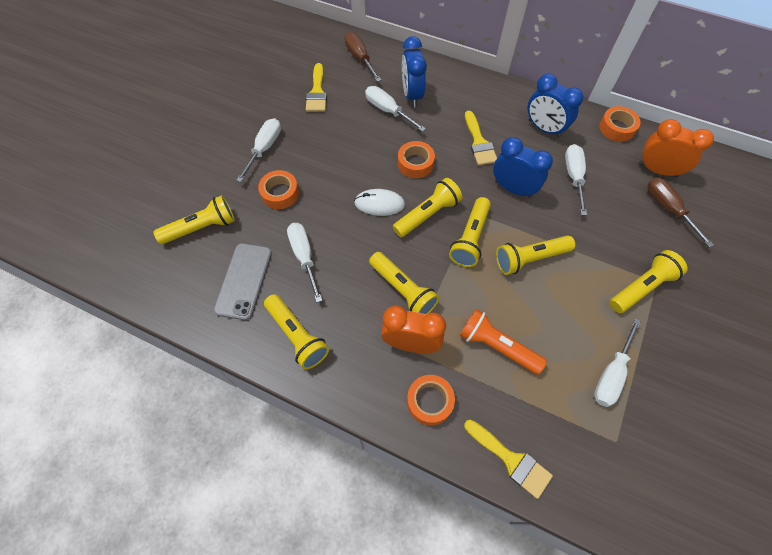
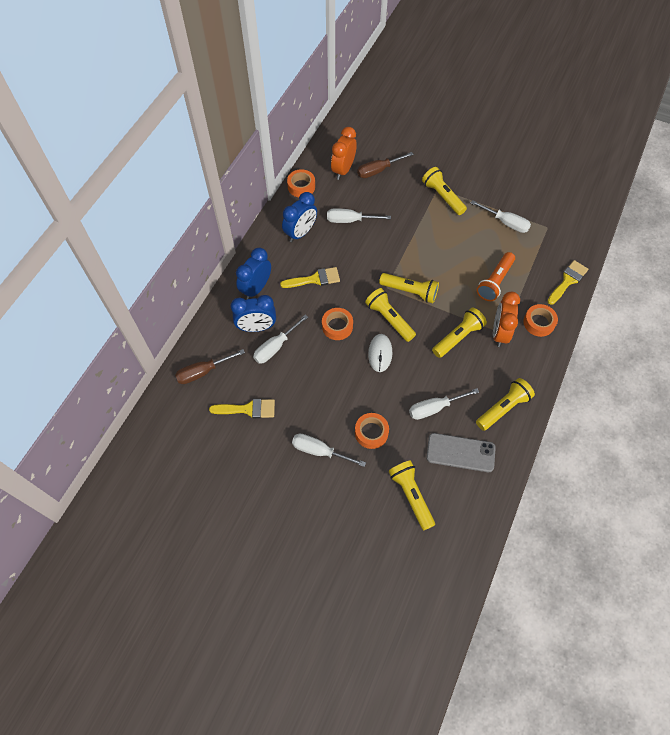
camera: 90 degrees left, 0 degrees up
blue clock [493,137,553,198] -> blue clock moved to [236,248,271,299]
yellow flashlight [496,235,575,275] -> none

